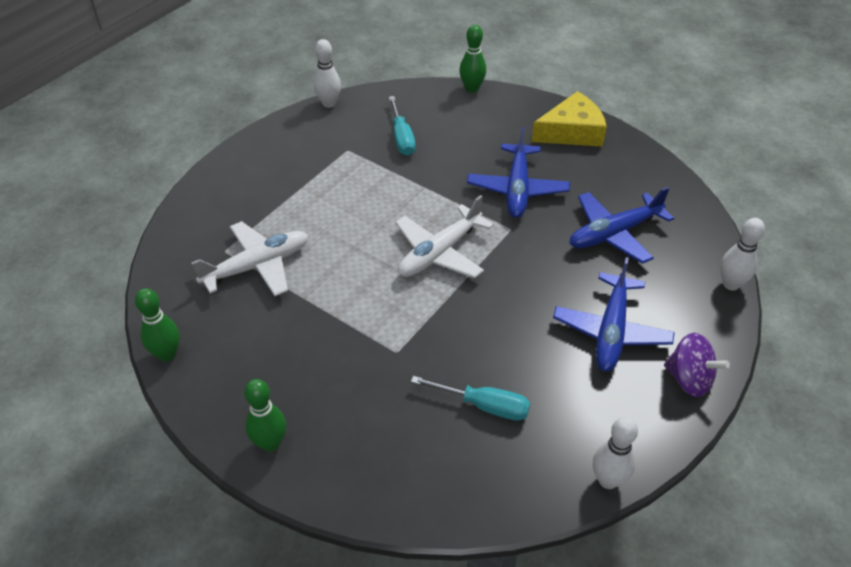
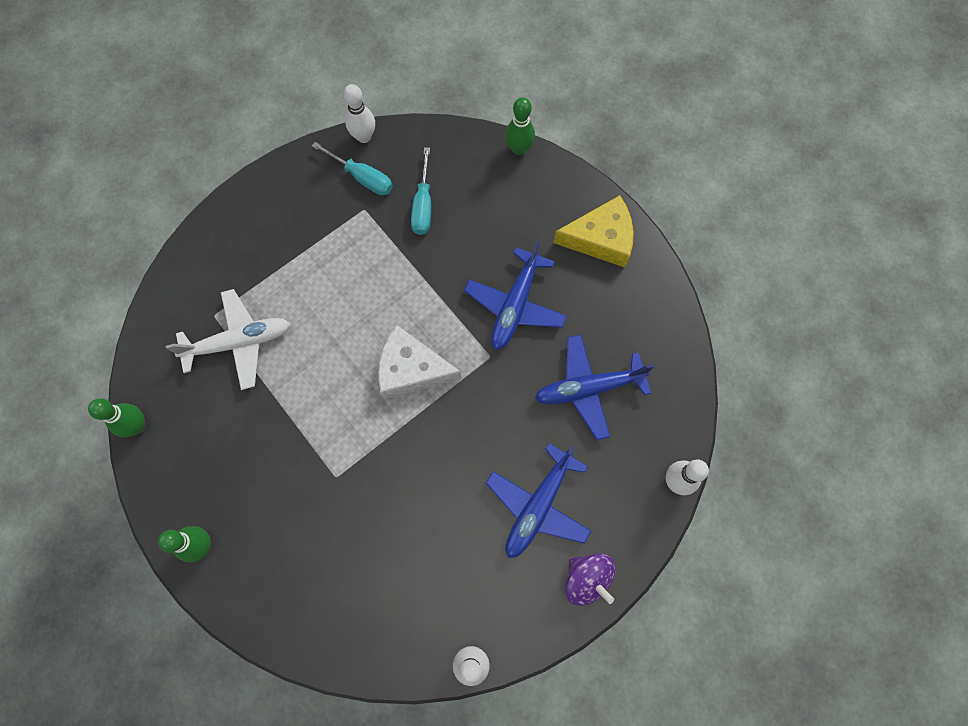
camera: 15 degrees right, 25 degrees up
white plane [395,195,494,278] -> white cheese [378,325,461,399]
turquoise screwdriver [411,376,530,421] -> turquoise screwdriver moved to [312,142,393,195]

